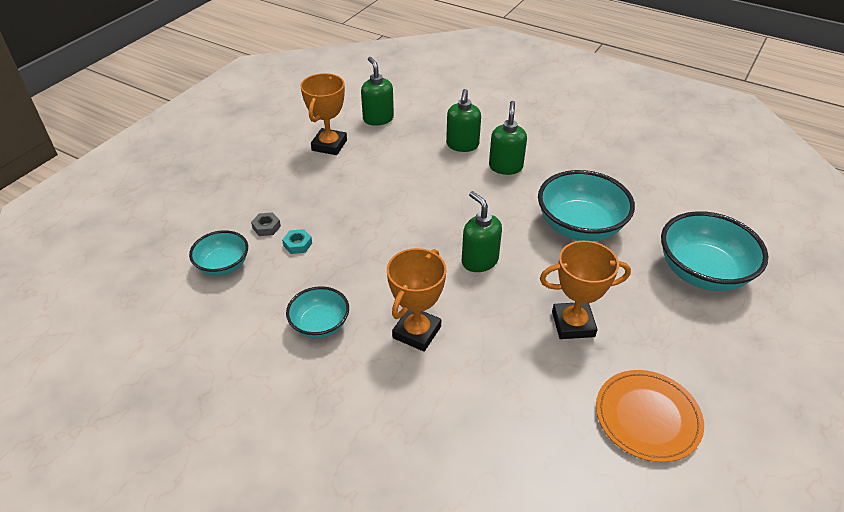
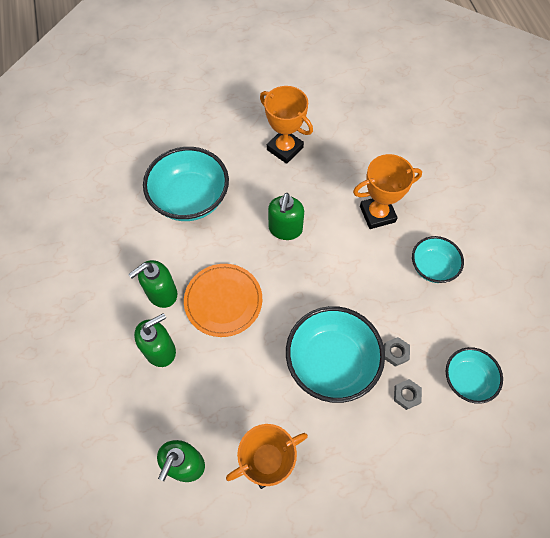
camera: 135 degrees left, 20 degrees up
turquoise nut [282,229,312,254] -> grey nut [384,337,410,367]
orange plate [596,370,704,462] -> orange plate moved to [184,264,262,337]
turquoise bowl [661,211,768,291] -> turquoise bowl moved to [286,306,385,403]

